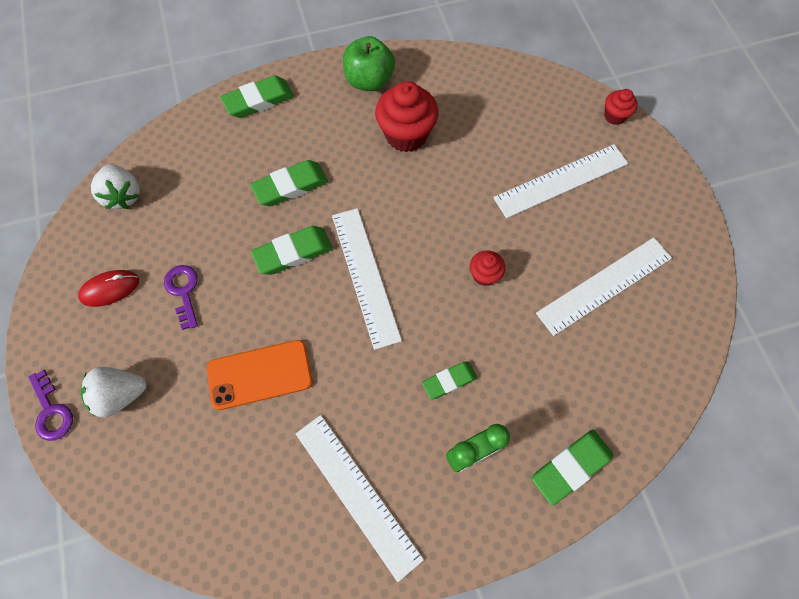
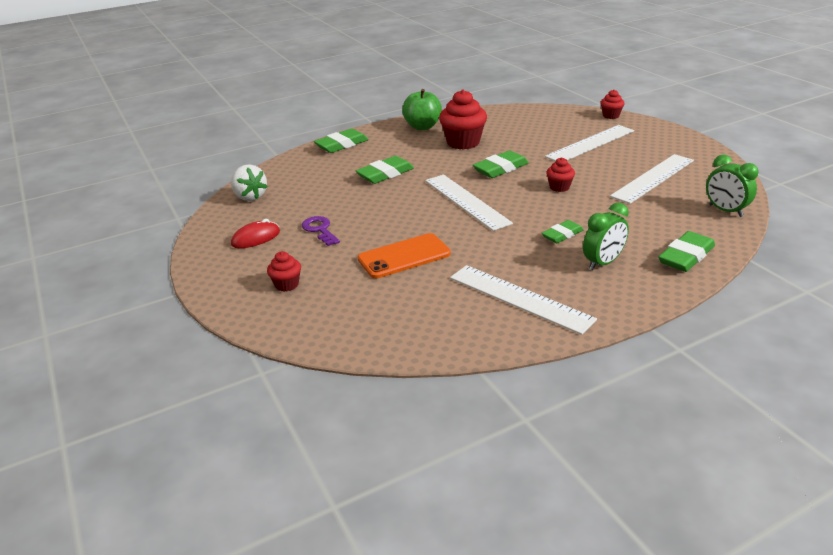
camera: 10 degrees left, 35 degrees down
purple key [28,370,73,441] -> none
white strawberry [81,367,147,418] -> red cupcake [267,251,301,292]
green eraser [251,226,333,275] -> green eraser moved to [473,150,529,178]
none -> green clock [706,154,759,217]

